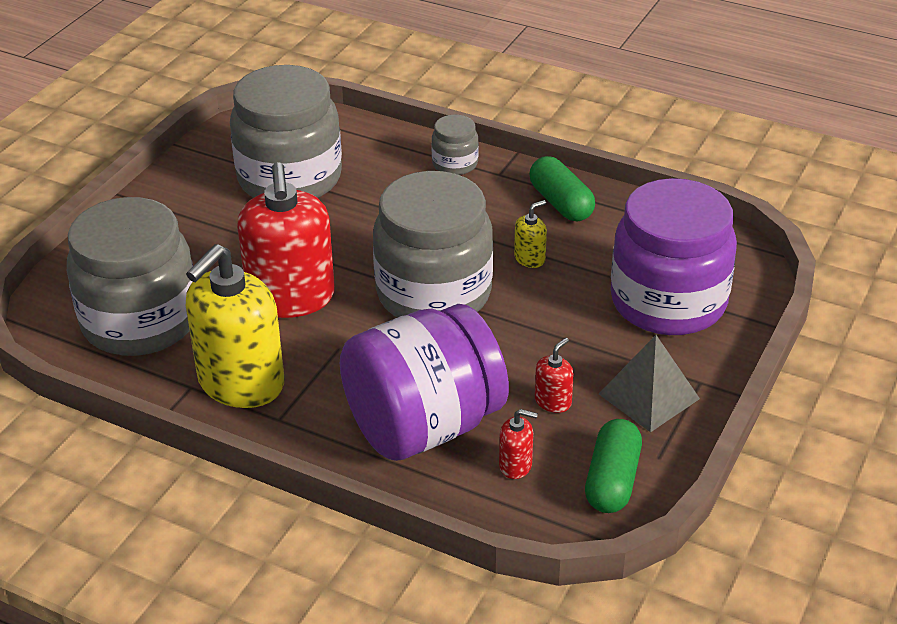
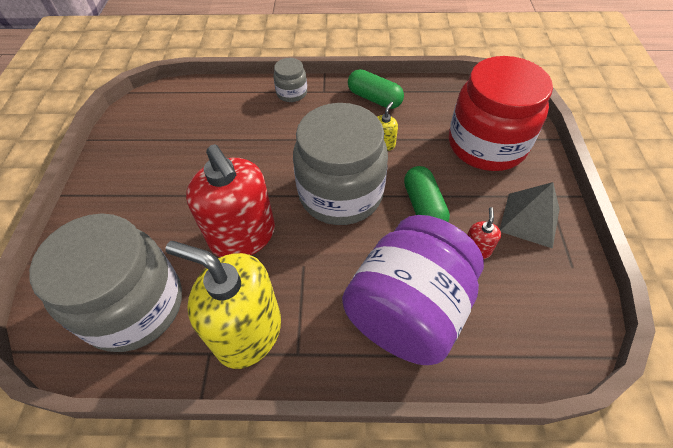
camera: 25 degrees left, 15 degrees up
yellow soap dispenser [186,244,284,408] -> yellow soap dispenser turned 105 degrees clockwise [166,241,281,369]
grey jar [230,65,342,198] -> none
red soap dispenser [499,409,538,479] -> none
green capsule [585,419,642,513] -> green capsule moved to [404,166,450,222]
purple jar [611,178,737,335] -> red jar [449,56,553,171]

